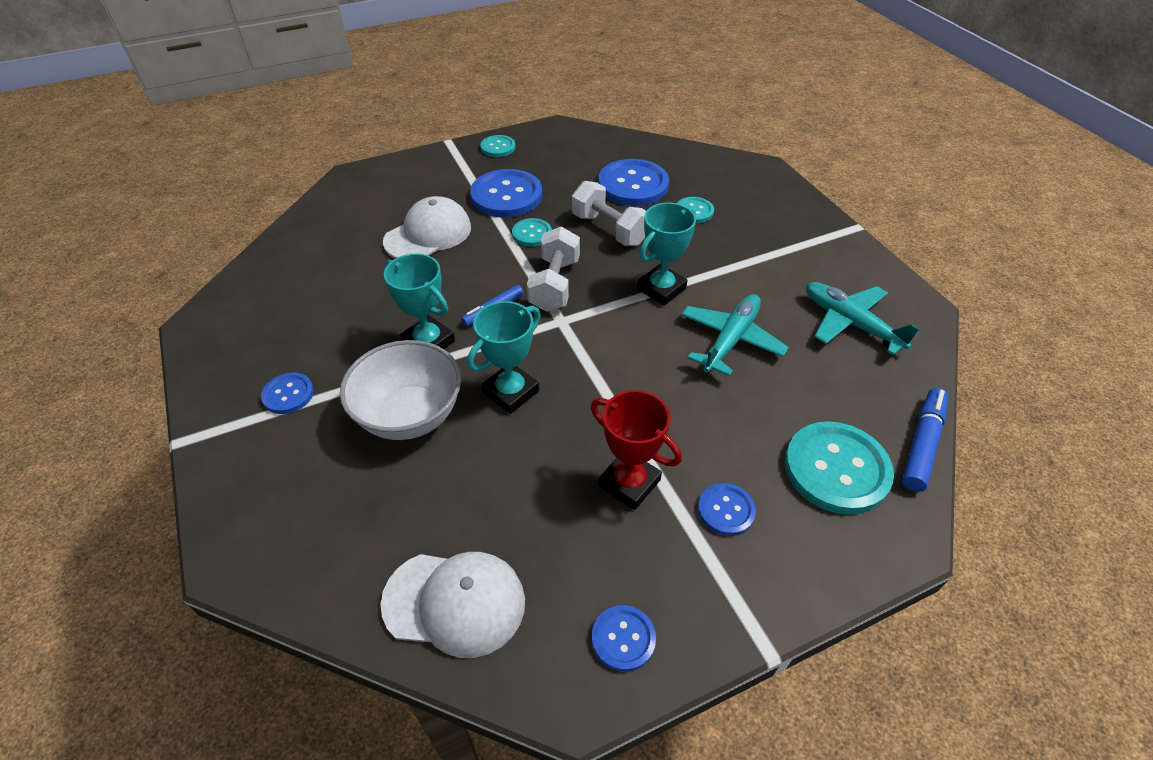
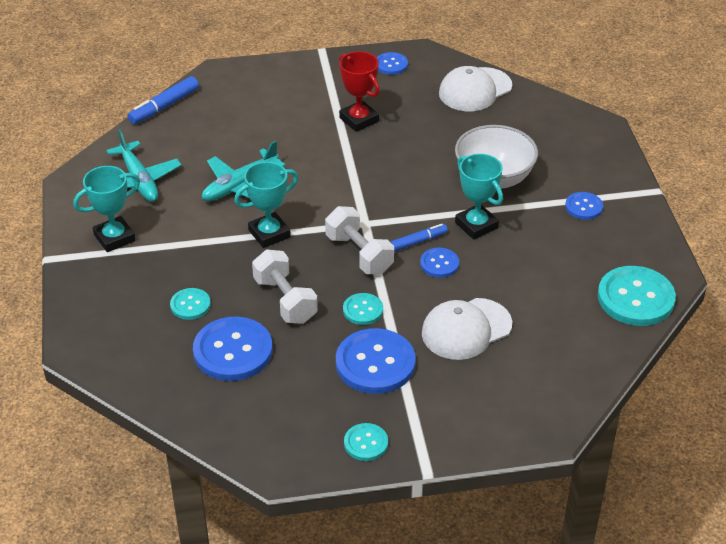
camera: 165 degrees left, 5 degrees down
white cap [381,552,525,658] -> white cap turned 60 degrees counterclockwise [439,66,512,111]
turquoise trophy [467,301,541,414] -> turquoise trophy moved to [73,166,140,252]
white dumbbell [527,226,580,312] -> white dumbbell turned 60 degrees counterclockwise [325,206,394,274]
blue button [698,483,756,536] -> blue button moved to [420,247,459,278]
turquoise button [785,421,894,515] -> turquoise button moved to [598,266,676,326]

